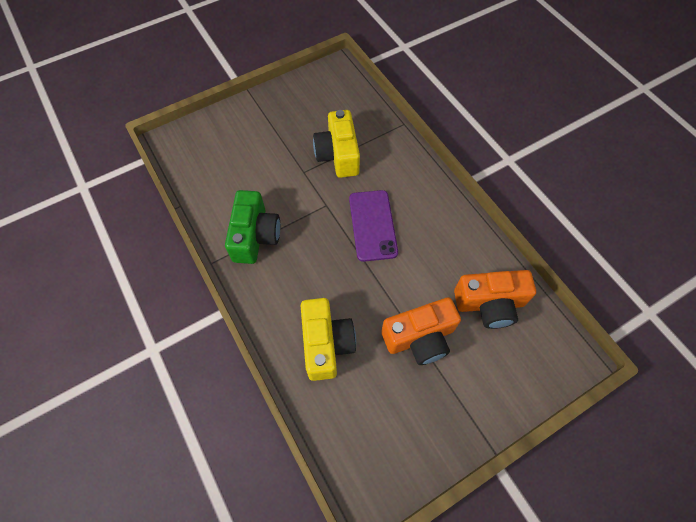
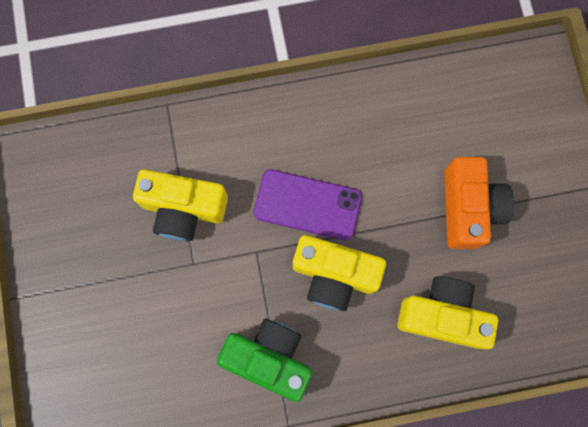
camera: 70 degrees left, 15 degrees up
orange camera [454,270,536,329] -> none
none -> yellow camera [293,235,386,311]

